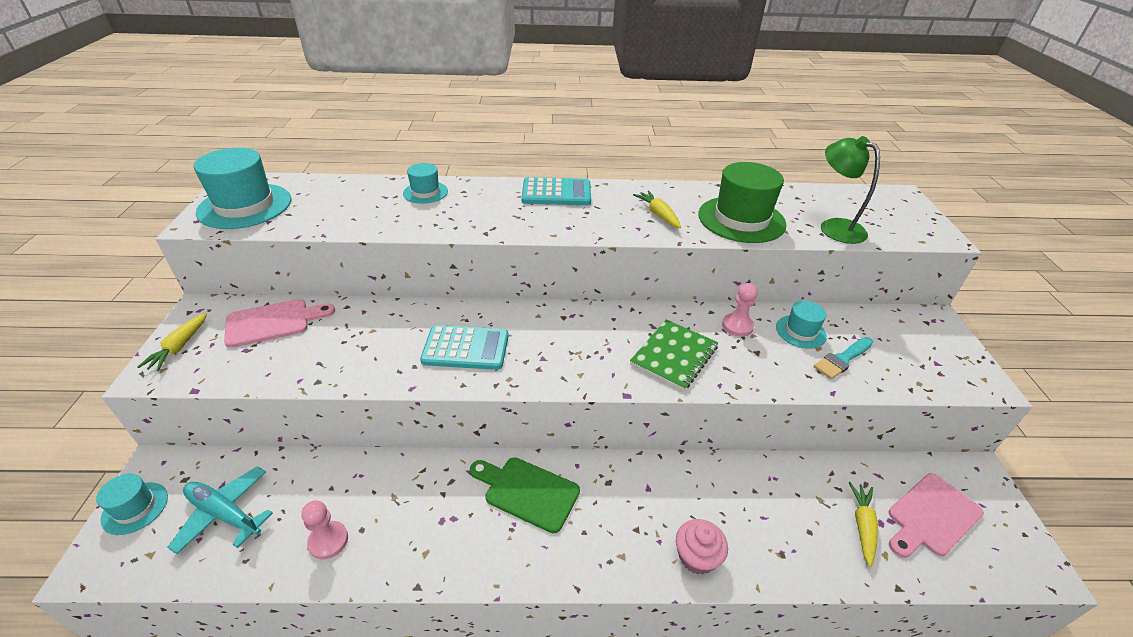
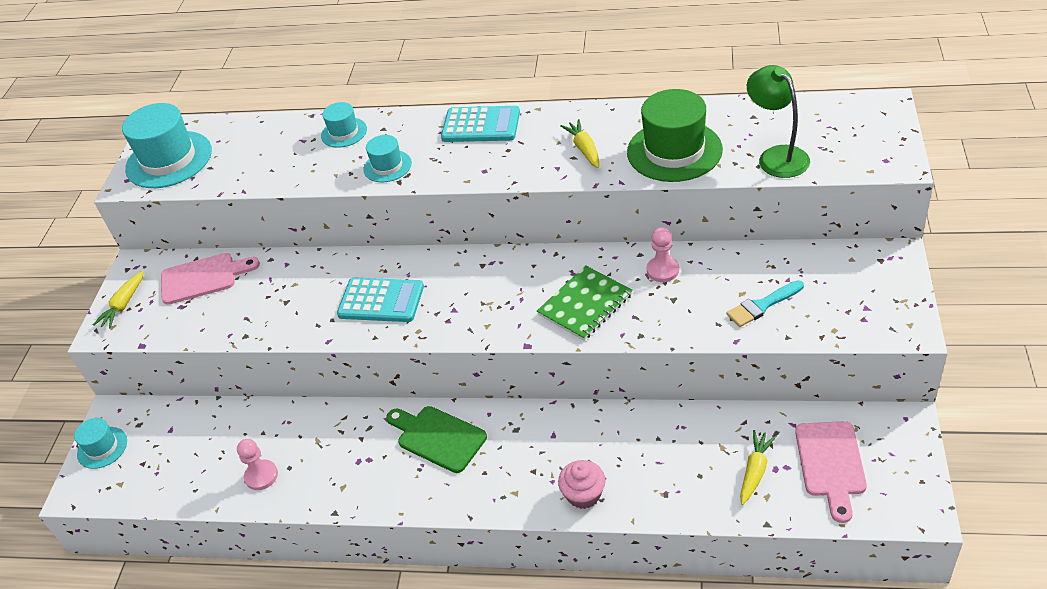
camera: 15 degrees right, 5 degrees up
turquoise plane [167,466,273,554] -> none
turquoise hat [776,301,827,349] -> turquoise hat moved to [363,135,412,182]
pink cutting board [889,473,984,558] -> pink cutting board turned 60 degrees counterclockwise [795,421,867,523]

